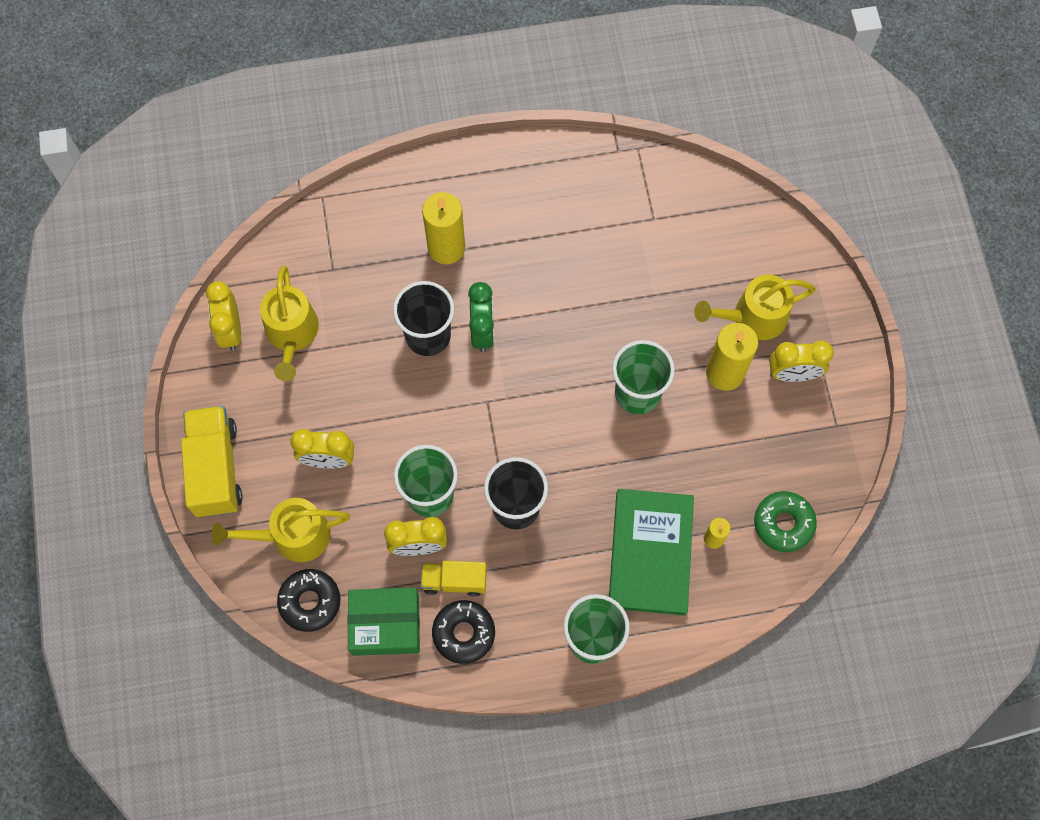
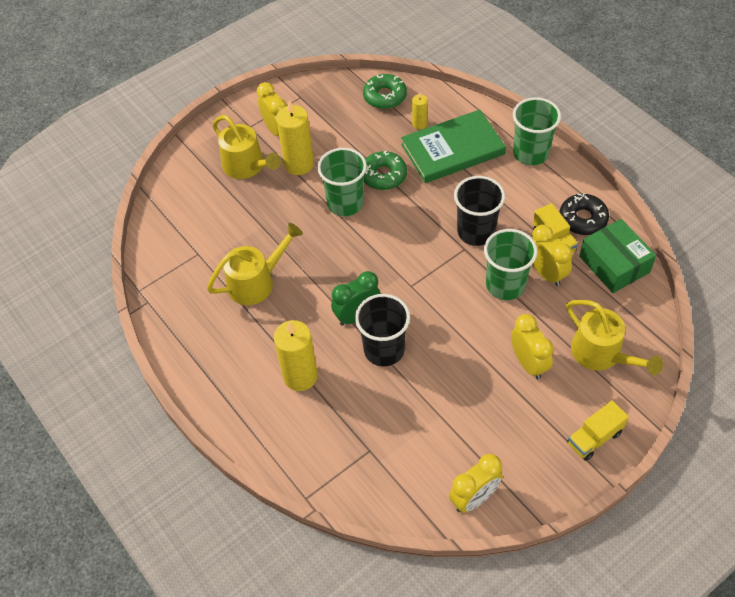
camera: 115 degrees left, 15 degrees down
yellow truck [181,406,243,517] -> yellow truck [567,400,629,461], size x0.60
yellow watering can [260,266,319,381] -> yellow watering can moved to [207,223,303,305]
black donut [277,569,340,632] -> none
none -> green donut [364,151,407,190]

